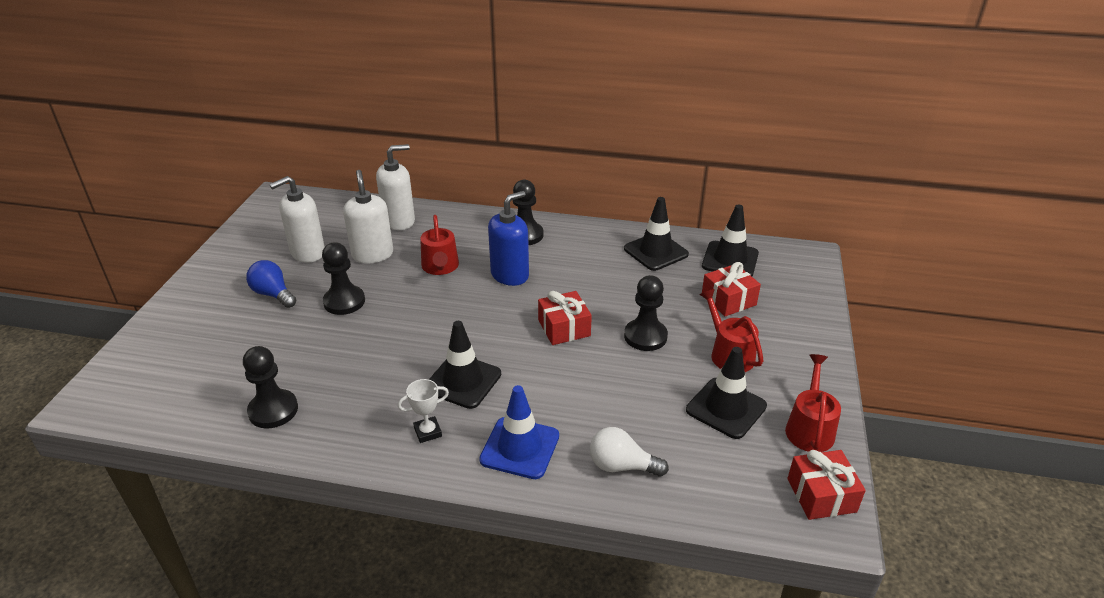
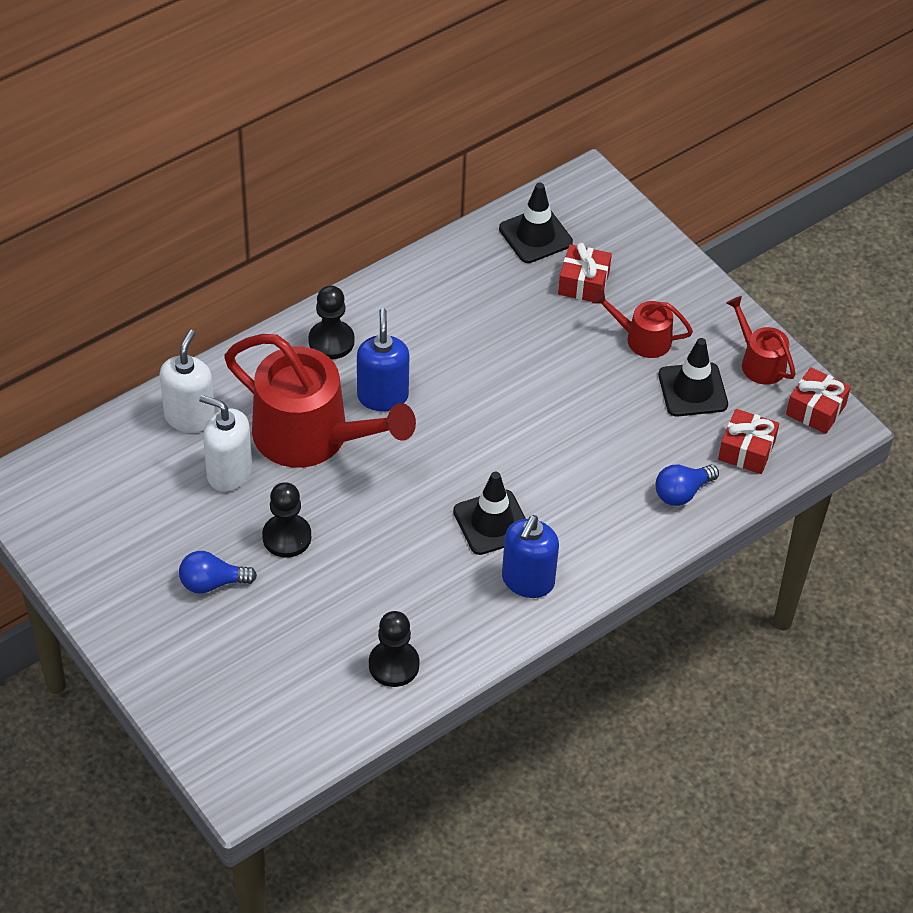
camera: 50 degrees left, 15 degrees up
white soap dispenser [269,176,325,263] -> none
white trophy [398,379,449,443] -> blue soap dispenser [502,515,559,598]
red watering can [420,215,459,275] -> red watering can [224,334,416,468], size x2.04
blue traffic cone [479,385,559,479] -> none
red gift [538,291,592,345] -> red gift moved to [718,409,779,474]
white light bulb [590,427,669,477] -> blue light bulb [656,465,719,506]
black traffic cone [624,197,689,271] -> none
black pawn [624,275,668,351] -> none

